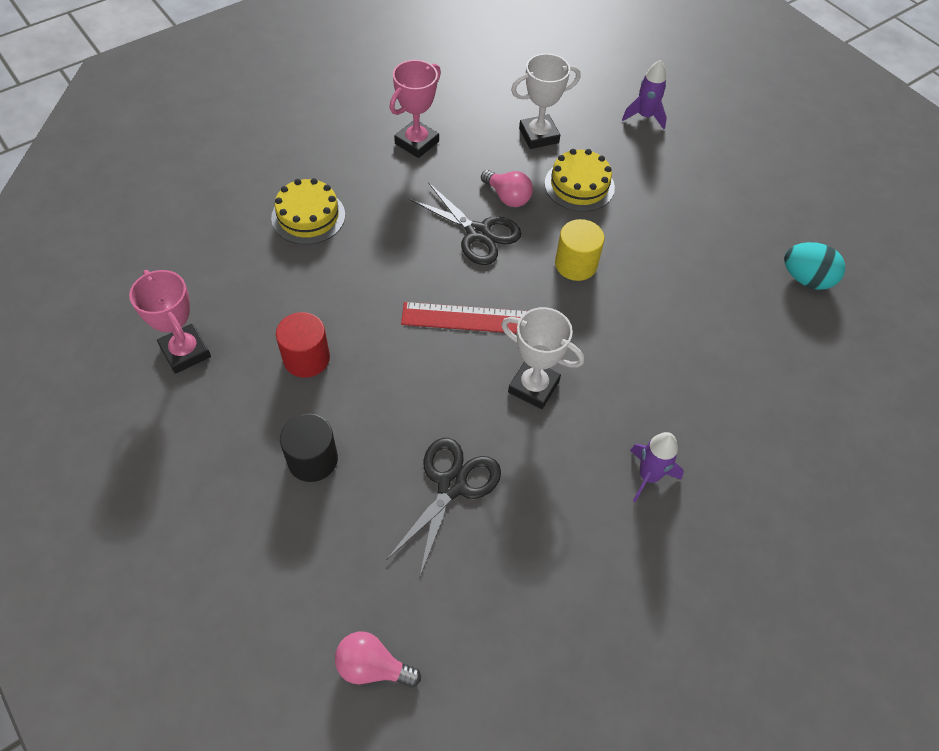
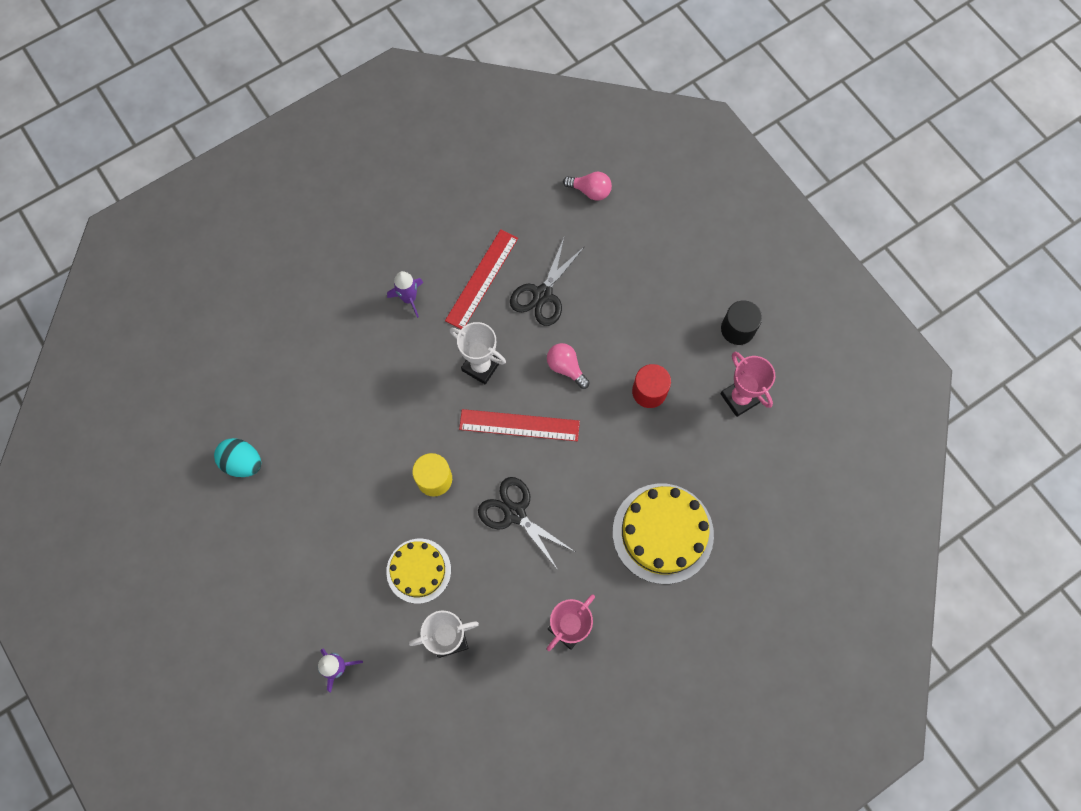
camera: 175 degrees left, 15 degrees up
yellow cake [271,178,345,245] -> yellow cake [613,484,714,584], size x1.58
black cylinder [280,414,338,482] -> black cylinder moved to [721,300,762,345]
pink light bulb [481,170,533,207] -> pink light bulb moved to [547,343,590,389]
none -> red ruler [445,229,518,329]

